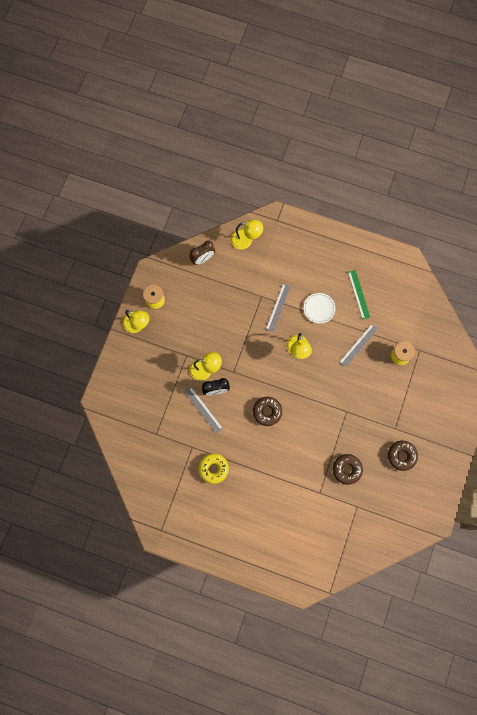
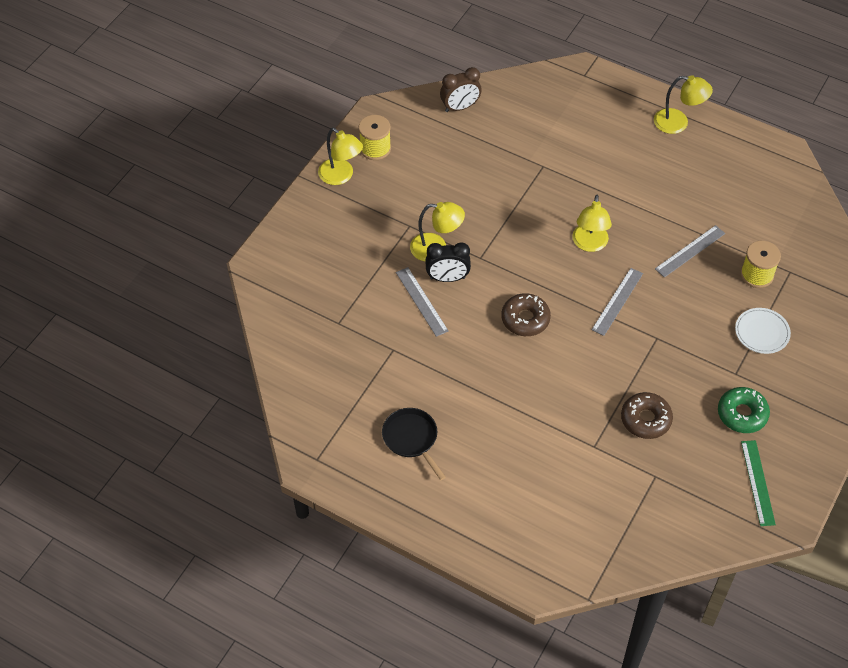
camera: 10 degrees right, 20 degrees down
yellow donut [199,453,229,484] -> none
yellow lamp [231,220,263,249] -> yellow lamp moved to [654,75,713,134]
grey ruler [266,283,291,332] -> grey ruler moved to [592,268,643,336]
white plate [304,293,335,323] -> white plate moved to [735,308,791,354]
green ruler [348,270,370,320] -> green ruler moved to [741,440,776,526]
brown donut [388,441,418,471] -> green donut [718,387,770,433]
none -> black pan [382,408,446,480]

